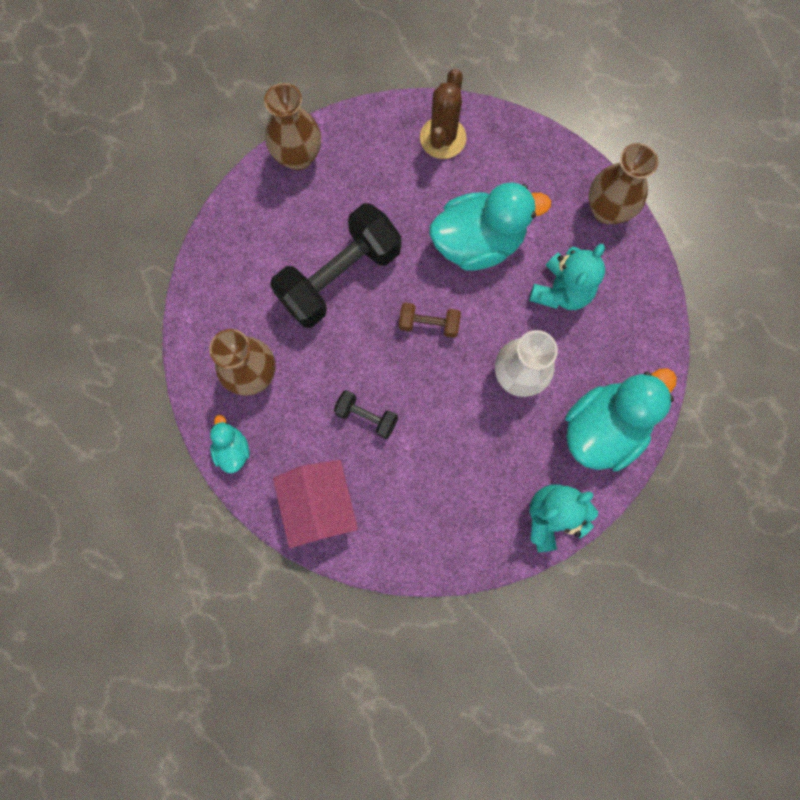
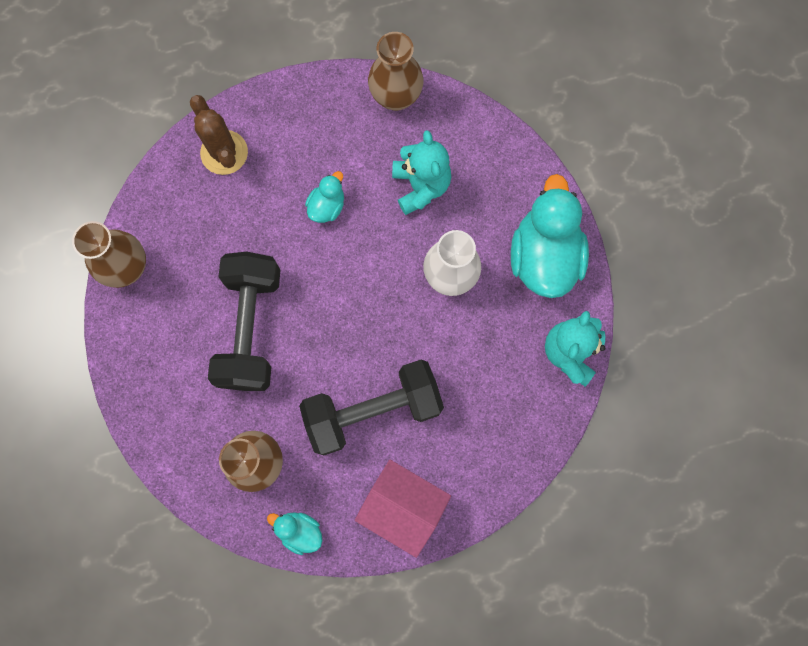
camera: 45 degrees left, 0 degrees up
black dumbbell [334,390,398,439] -> black dumbbell [299,359,444,455], size x2.17
brown dumbbell [399,302,461,338] -> none
turquoise duck [430,183,551,271] -> turquoise duck [305,171,344,223], size x0.48

